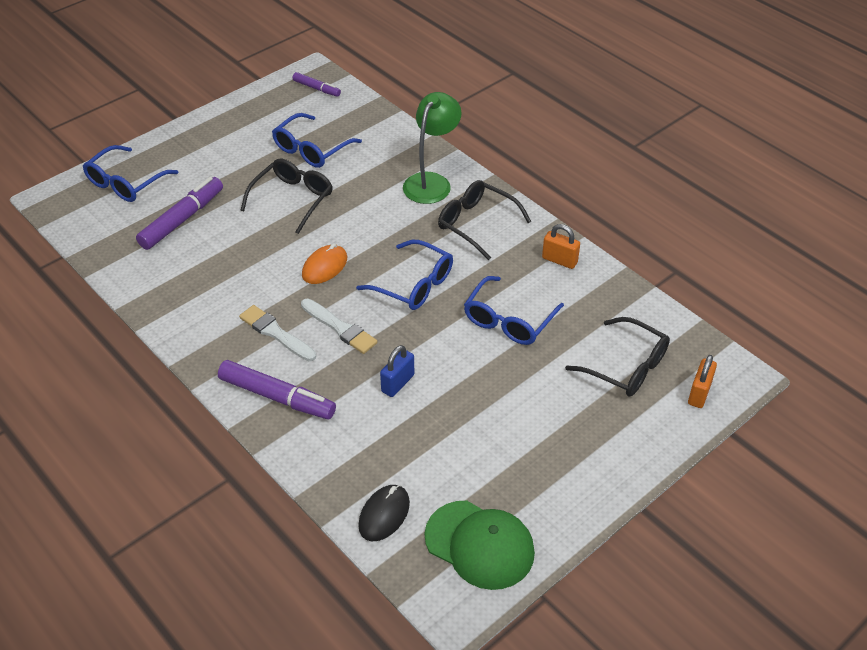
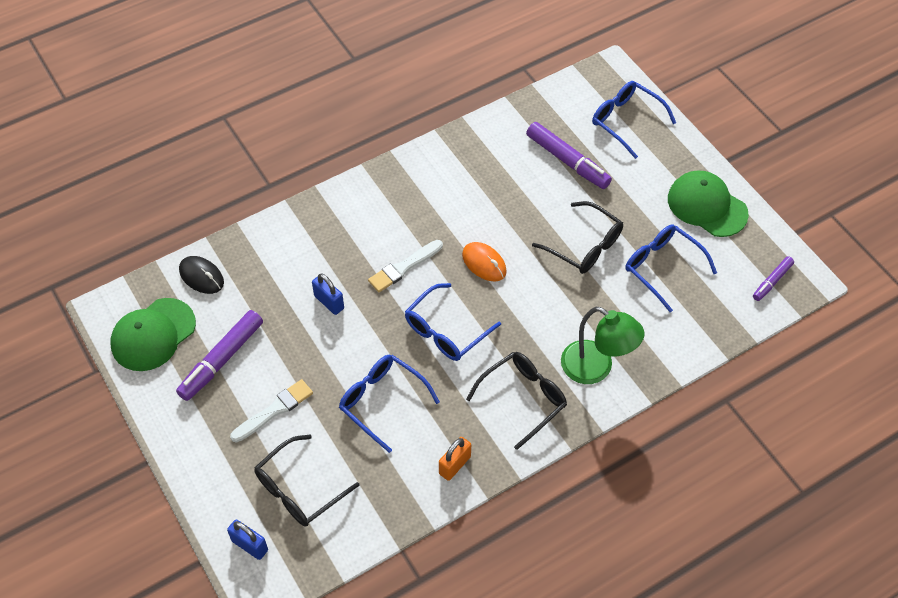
camera: 100 degrees right, 10 degrees up
purple marker [218,360,336,420] -> purple marker moved to [176,310,263,401]
white brush [239,305,316,361] -> white brush moved to [230,379,313,443]
orange padlock [688,355,717,408] -> blue padlock [227,519,268,560]
none -> green cap [668,171,749,237]

